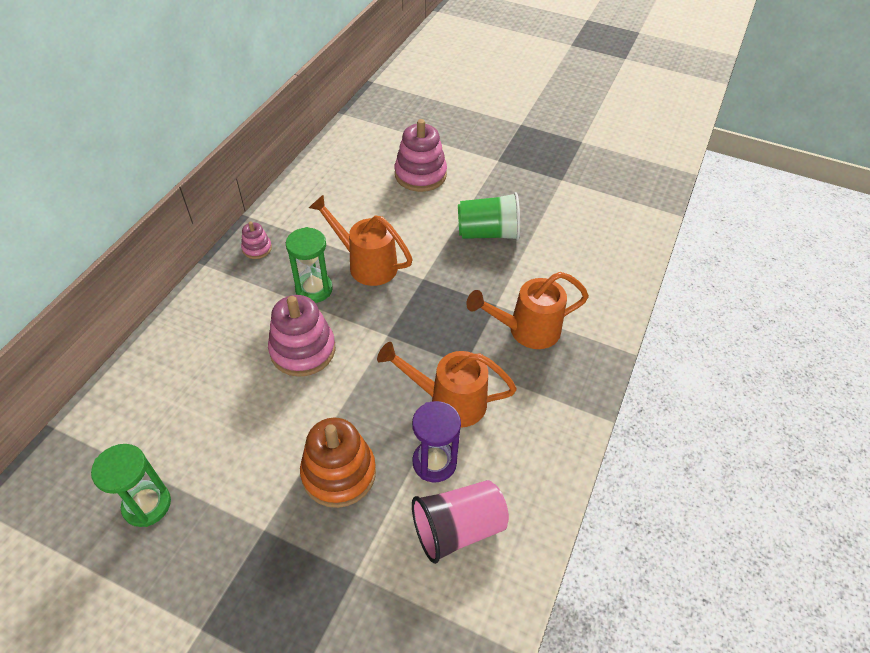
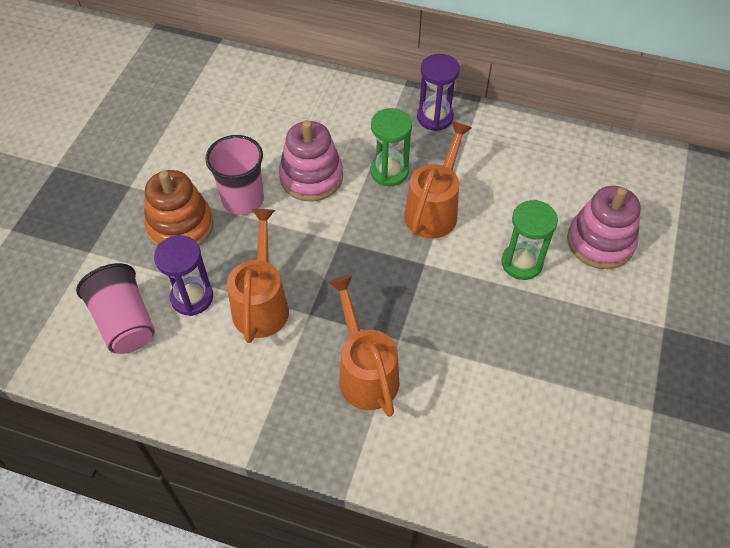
camera: 85 degrees right, 5 degrees up
green hourglass [91,444,171,527] -> green hourglass moved to [501,200,558,280]
pink stacking toy [241,222,272,259] -> purple hourglass [417,54,460,131]
green cup [458,192,520,240] -> none
none -> pink cup [205,135,264,215]

